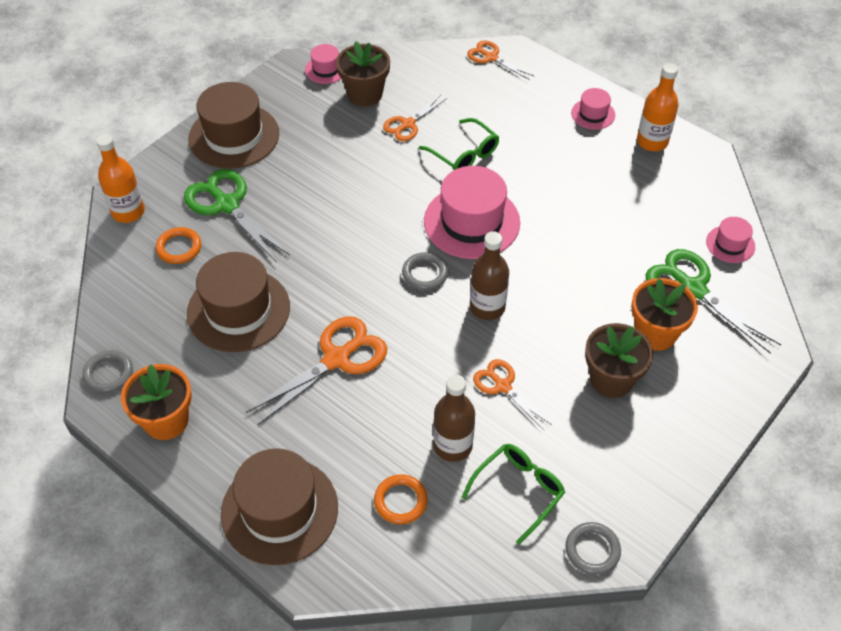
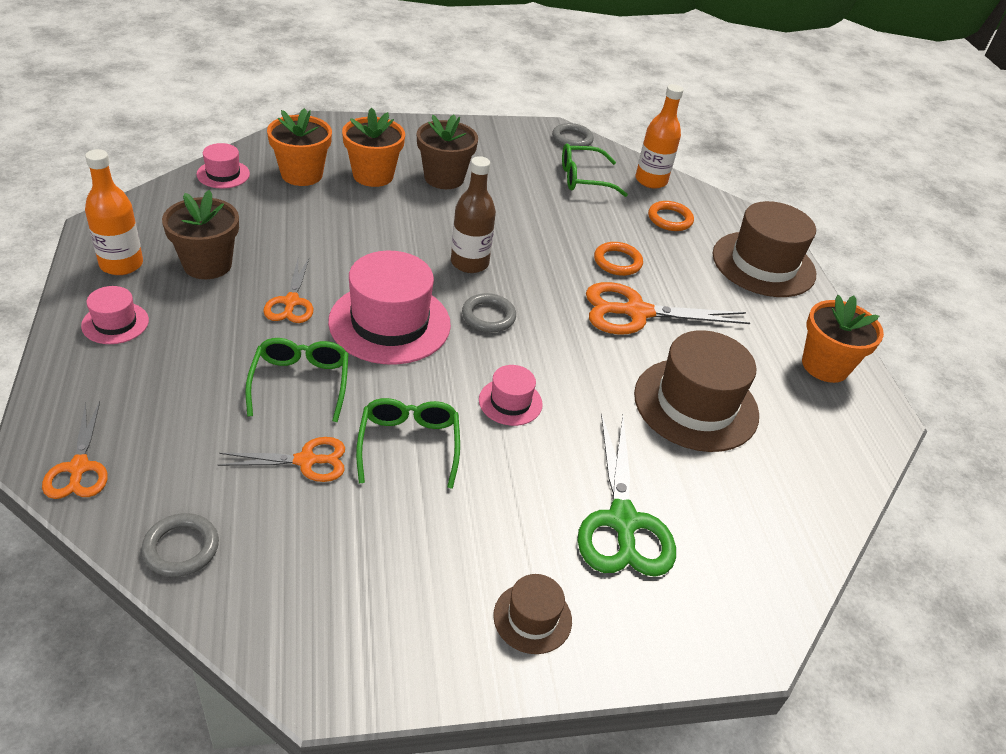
camera: 145 degrees left, 10 degrees down
grey ring [83,350,133,393] -> grey ring moved to [141,513,219,577]
orange bottle [96,134,145,223] -> orange bottle moved to [636,84,684,189]
orange ring [155,227,201,264] -> orange ring moved to [594,242,643,276]
brown hat [188,82,279,169] -> brown hat [493,574,572,654], size x0.49
pink hat [305,44,341,84] -> pink hat moved to [479,365,543,426]
brown flower pot [336,41,390,106] -> brown flower pot moved to [162,190,239,279]
brown bottle [433,375,475,462] -> none
orange scissors [473,359,552,430] -> orange scissors moved to [263,258,313,323]
green scissors [645,249,781,354] -> orange flower pot [267,108,332,186]
none -> green glasses [356,398,460,489]

